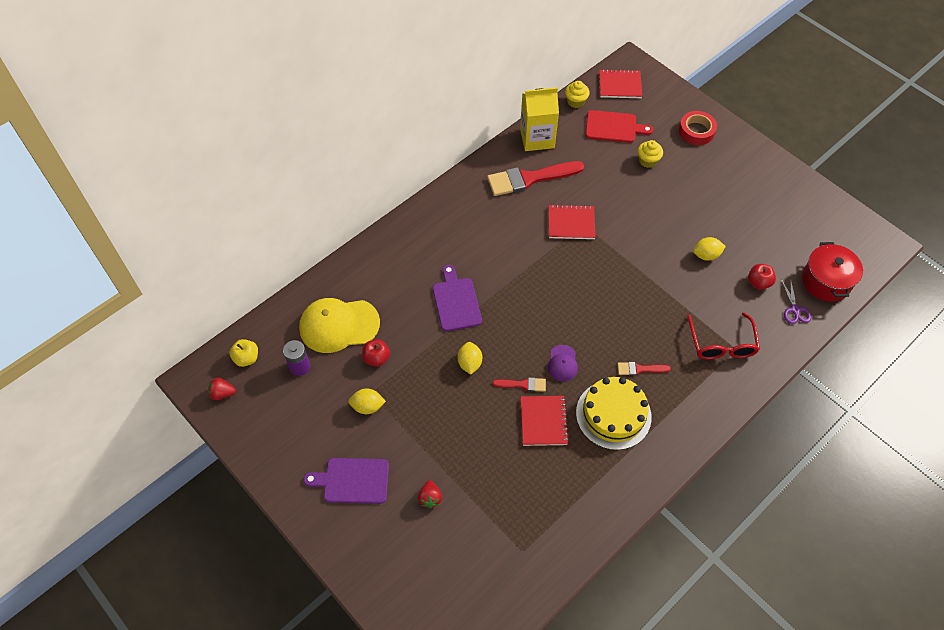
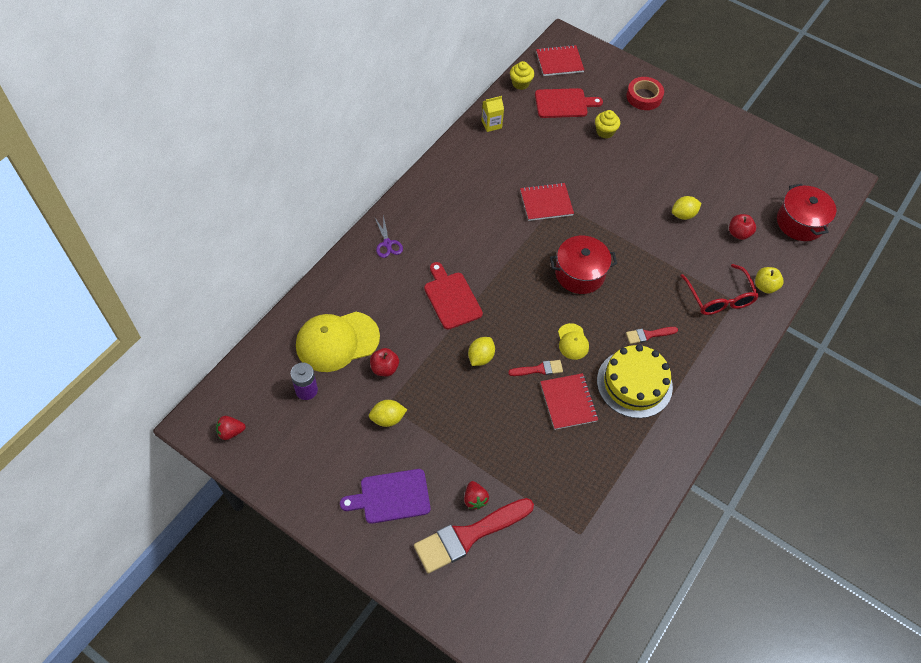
camera: 15 degrees left, 0 degrees up
yellow apple [229,339,258,367] -> yellow apple moved to [755,267,784,293]
purple cutting board [433,265,482,331] -> red cutting board [424,262,483,330]
yellow lemon [457,342,482,374] -> yellow lemon turned 45 degrees clockwise [468,337,495,366]
red brush [487,161,584,196] -> red brush moved to [414,498,534,574]
yellow carton [520,87,559,151] -> yellow carton [481,96,504,132], size x0.53
purple cap [548,345,578,381] -> yellow cap [558,323,589,360]
purple scissors [781,278,811,324] -> purple scissors moved to [375,215,403,258]
none -> red pot [550,236,617,294]

